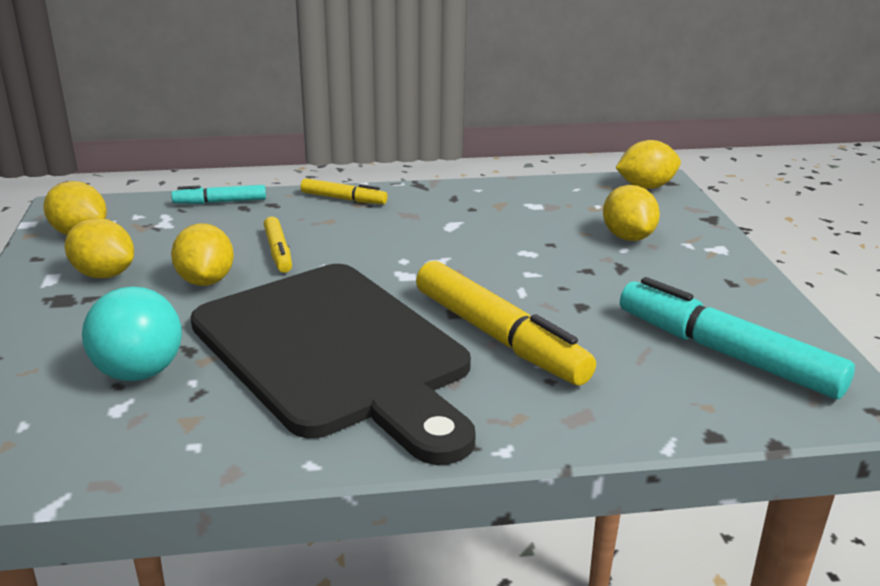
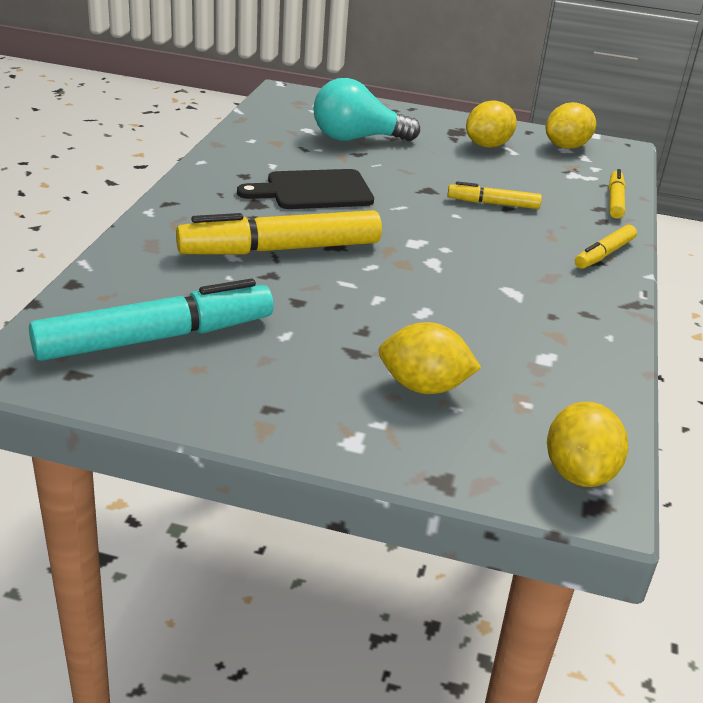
camera: 110 degrees right, 5 degrees up
turquoise marker [171,185,266,204] -> yellow marker [609,169,625,219]
yellow lemon [171,223,234,286] -> none
black cutting board [191,264,476,465] -> black cutting board [237,169,374,209], size x0.50

